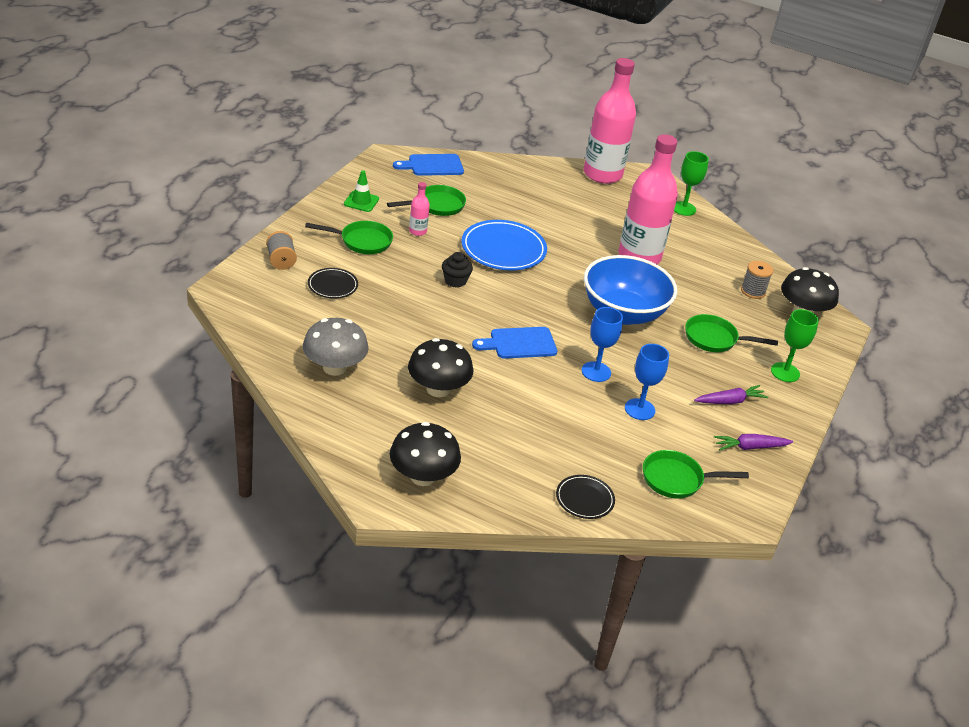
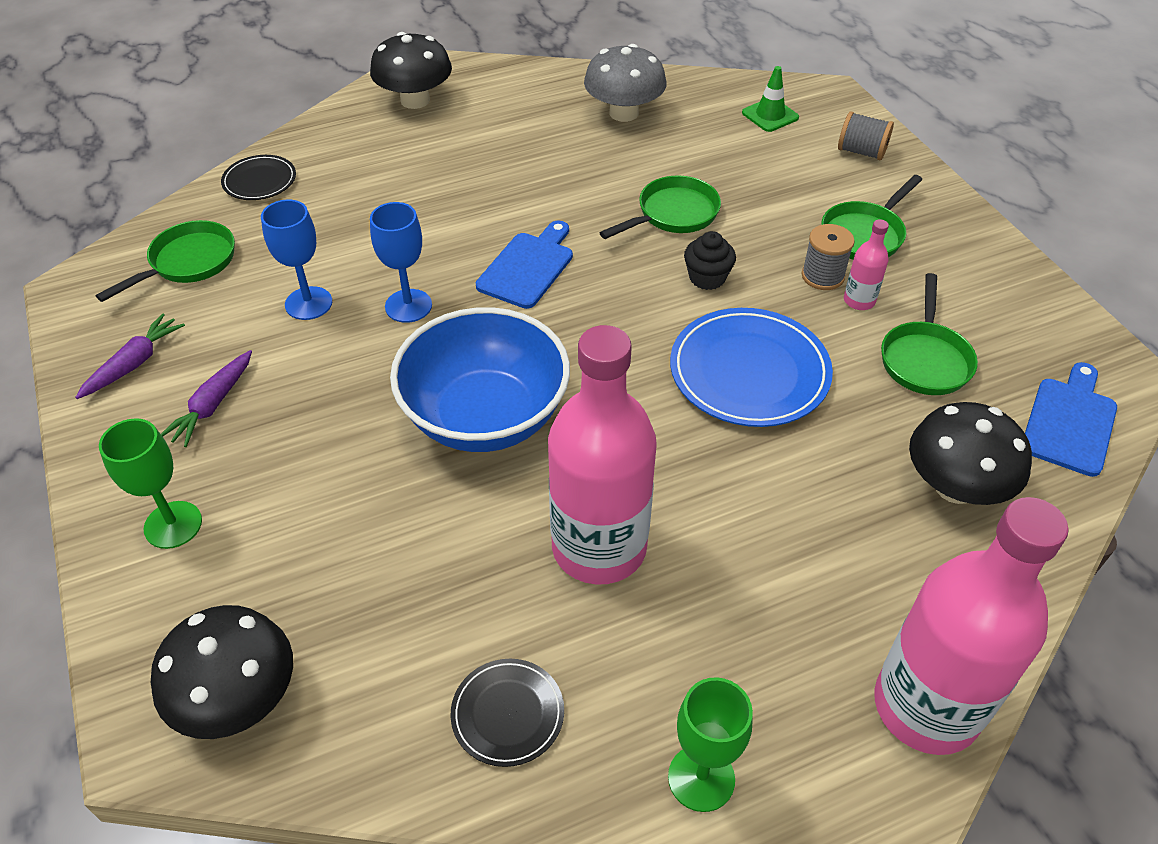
camera: 135 degrees right, 10 degrees up
black plate [308,268,358,299] -> black plate moved to [451,659,564,767]
green traffic cone [344,170,379,212] -> green traffic cone moved to [742,66,799,132]
black mushroom [408,338,473,397] -> black mushroom moved to [909,402,1032,505]
green pan [685,314,778,352] -> green pan moved to [599,175,721,239]
grey spool [741,261,773,299] -> grey spool moved to [802,224,855,290]

